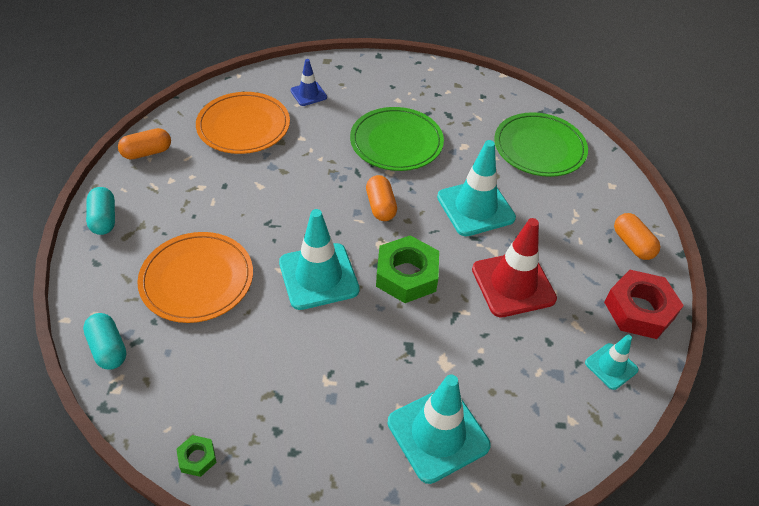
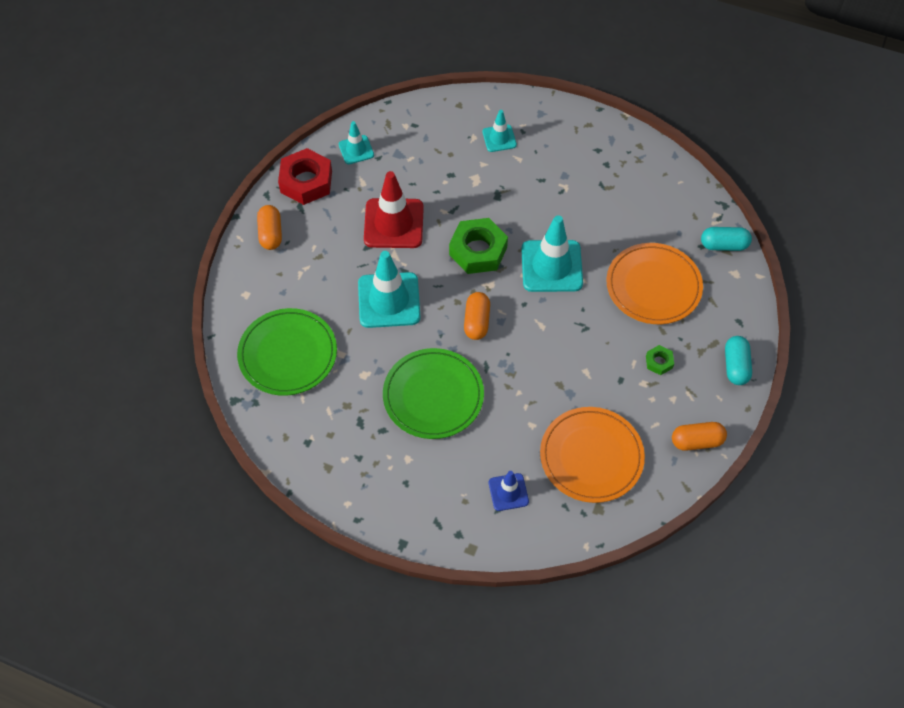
camera: 160 degrees left, 10 degrees up
turquoise capsule [83,313,126,370] -> turquoise capsule turned 75 degrees counterclockwise [701,227,752,251]
green nut [176,435,217,477] -> green nut moved to [646,345,674,375]
turquoise traffic cone [387,374,491,484] -> turquoise traffic cone [482,110,517,152], size x0.54

